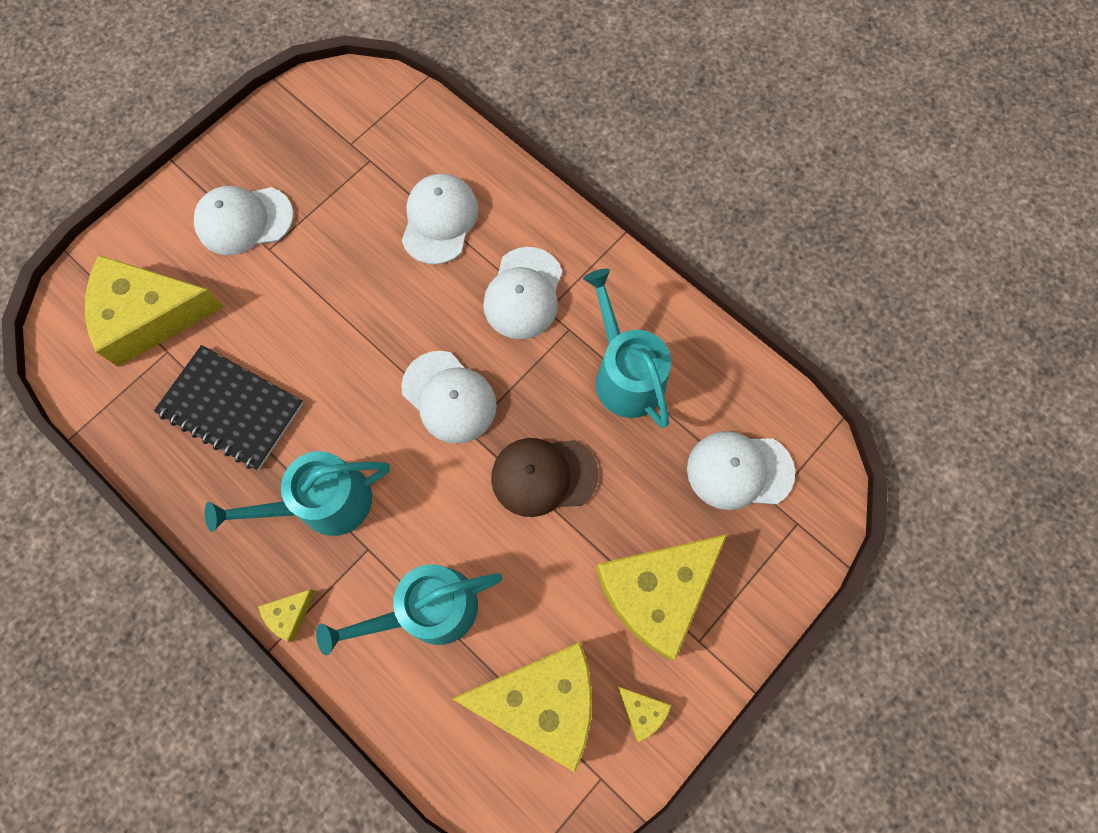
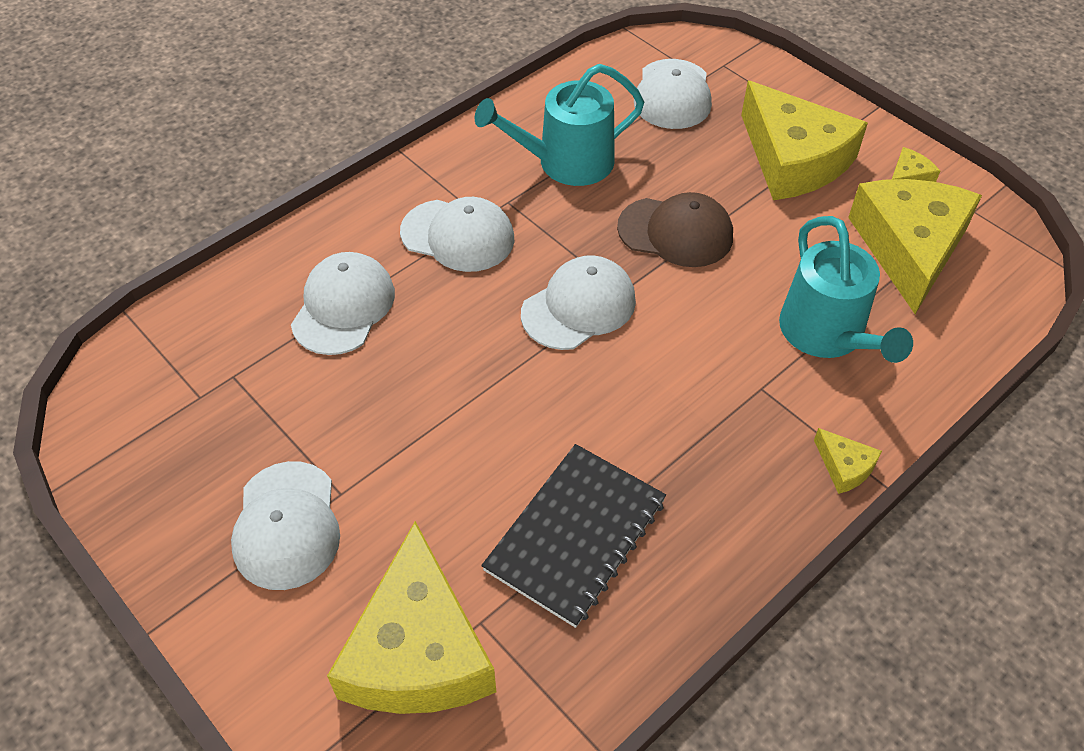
camera: 85 degrees left, 20 degrees down
turquoise watering can [205,451,390,536] -> none
white cap [402,174,479,265] -> white cap turned 90 degrees clockwise [291,252,395,355]
brown cap [491,438,598,517] -> brown cap turned 75 degrees counterclockwise [617,192,733,267]

